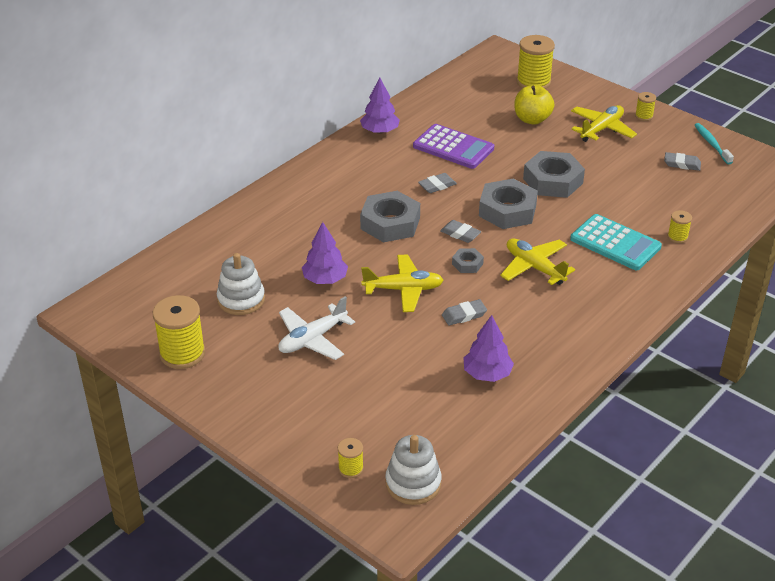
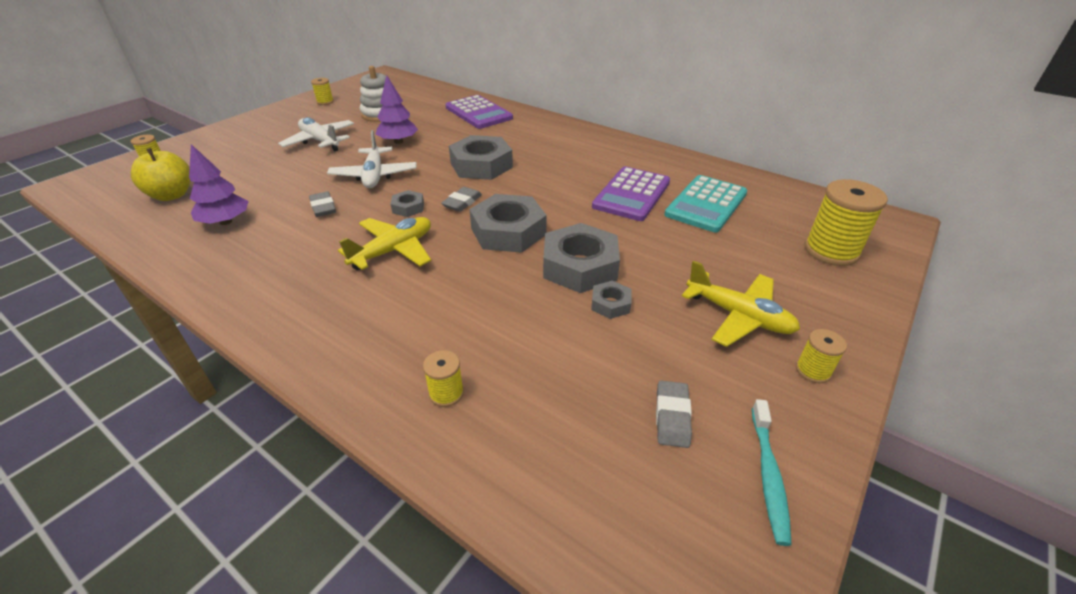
camera: 85 degrees right, 0 degrees up
yellow spool [153,295,205,369] -> yellow spool [311,78,334,105], size x0.50
purple tree [360,77,400,134] -> none
yellow plane [361,255,443,312] -> white plane [327,130,417,188]
white stacking toy [385,435,442,505] -> none
grey eraser [418,173,457,193] -> none
yellow apple [514,85,554,125] -> yellow apple moved to [131,148,191,201]
turquoise calculator [570,214,662,270] -> turquoise calculator moved to [664,175,747,232]
turquoise toothbrush [695,123,734,164] -> turquoise toothbrush turned 120 degrees clockwise [752,399,792,546]
none -> purple calculator [445,95,513,129]
none -> grey nut [591,281,631,319]

